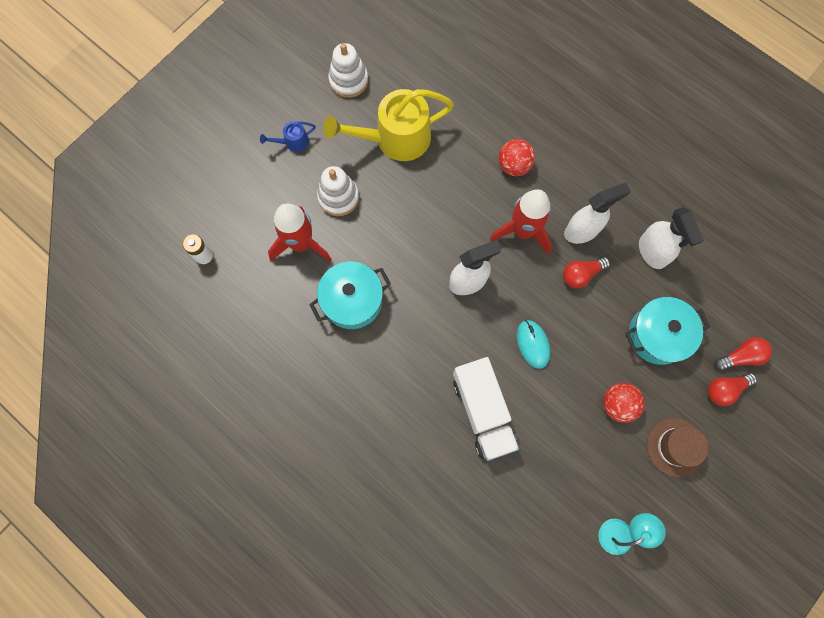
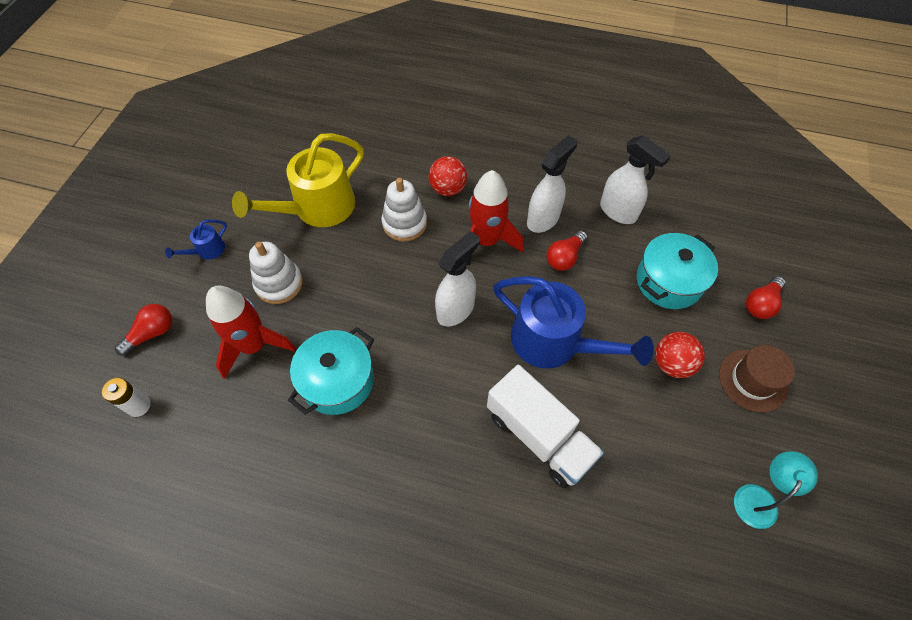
camera: 25 degrees left, 15 degrees down
white stacking toy [328,43,368,98] -> white stacking toy moved to [381,178,427,242]
turquoise mouse [517,320,550,369] -> blue watering can [493,276,654,368]
red light bulb [715,337,772,370] -> red light bulb moved to [115,304,172,356]

